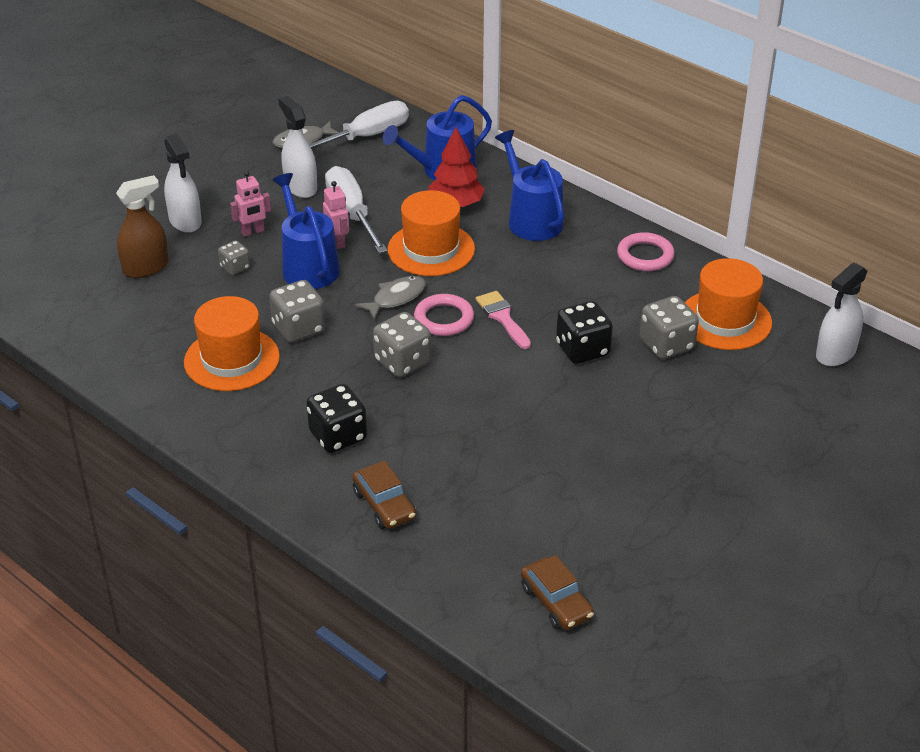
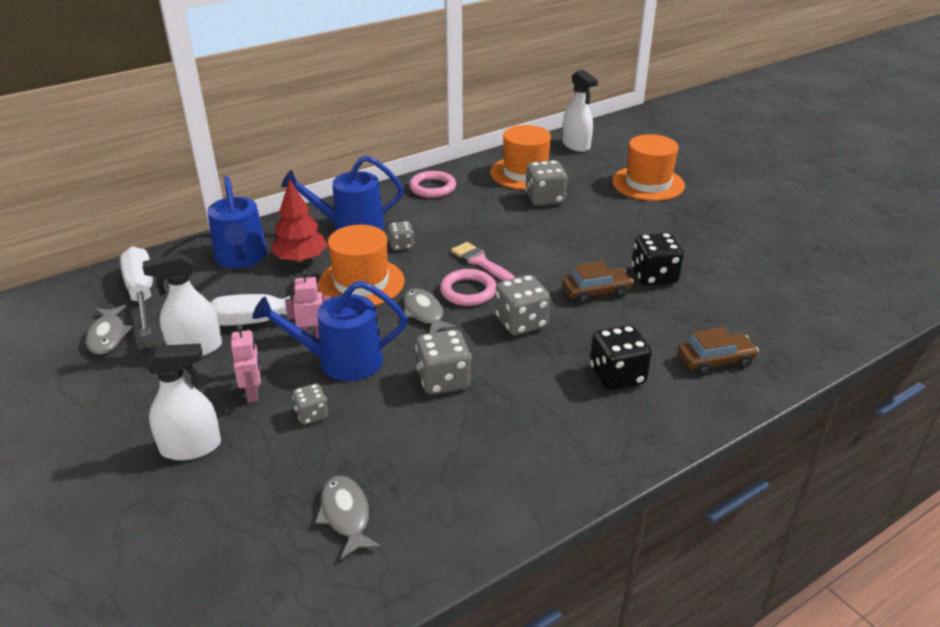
camera: 75 degrees left, 5 degrees down
brown spray bottle [116,175,169,278] -> none
orange hat [184,296,280,391] -> orange hat moved to [612,134,685,201]
pink brush [476,291,531,349] -> pink brush turned 60 degrees clockwise [451,242,515,281]
brown car [521,555,594,630] -> brown car moved to [562,261,633,304]
black dice [556,301,613,364] -> black dice moved to [632,233,684,286]
none -> grey fish [315,476,381,559]
none -> grey dice [389,221,414,251]

